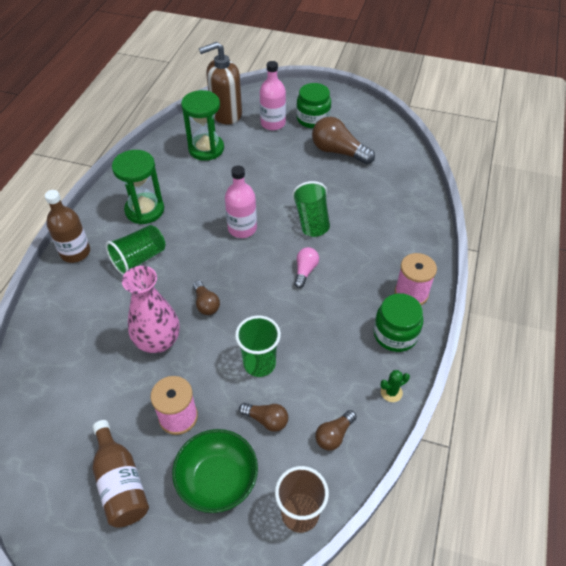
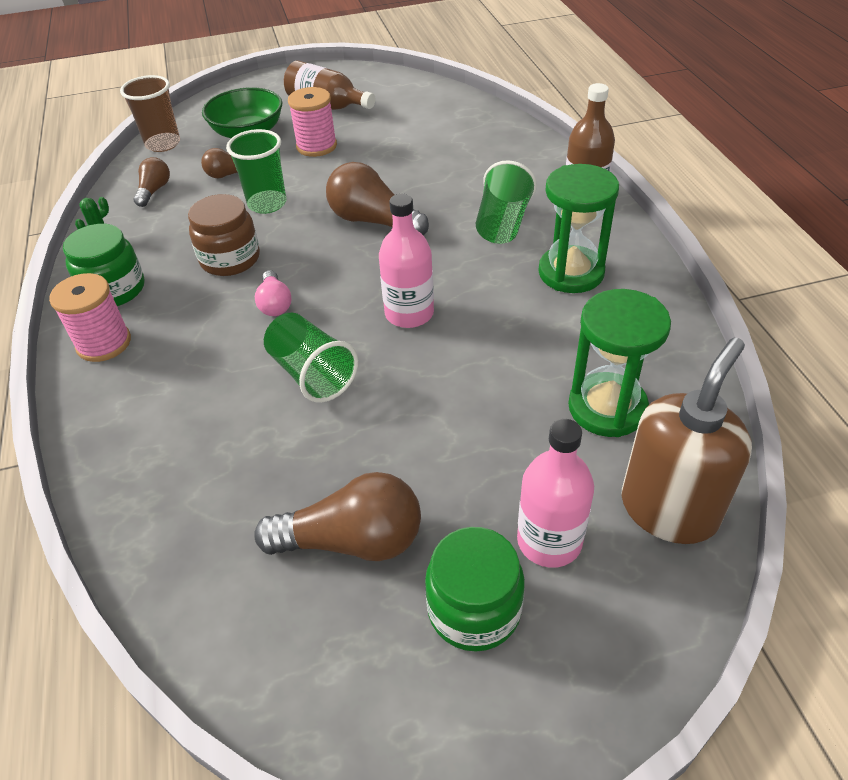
camera: 150 degrees right, 5 degrees down
pink vase [122,266,180,353] -> none
brown light bulb [193,281,220,315] -> brown light bulb [326,162,429,235], size x1.80
none -> brown jar [188,194,260,276]

